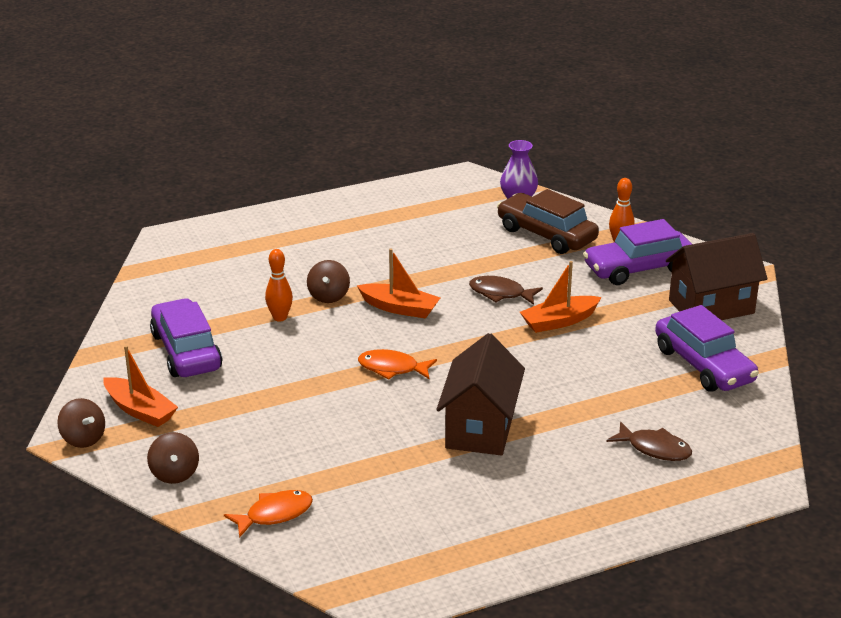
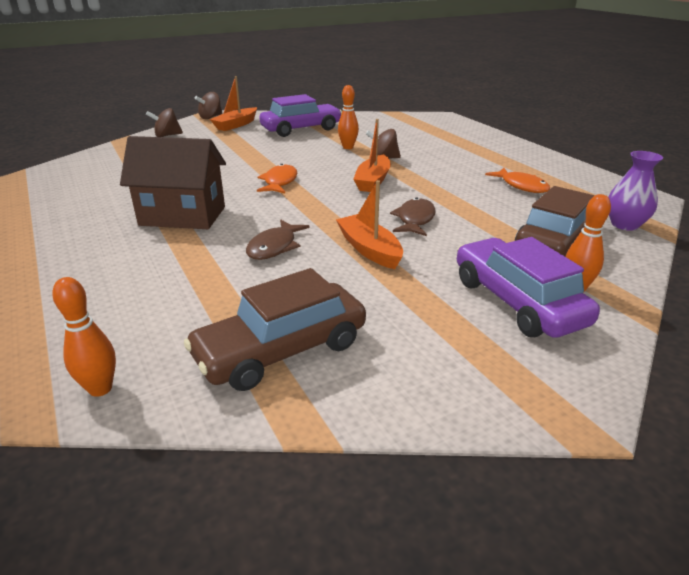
camera: 85 degrees right, 0 degrees up
orange fish [224,490,313,538] -> orange fish moved to [485,168,550,193]
brown fish [607,421,692,461] -> brown fish moved to [246,220,310,260]
purple car [655,305,759,392] -> brown car [184,268,366,391]
brown house [666,233,767,320] -> none
none -> orange bowling pin [52,277,116,397]

